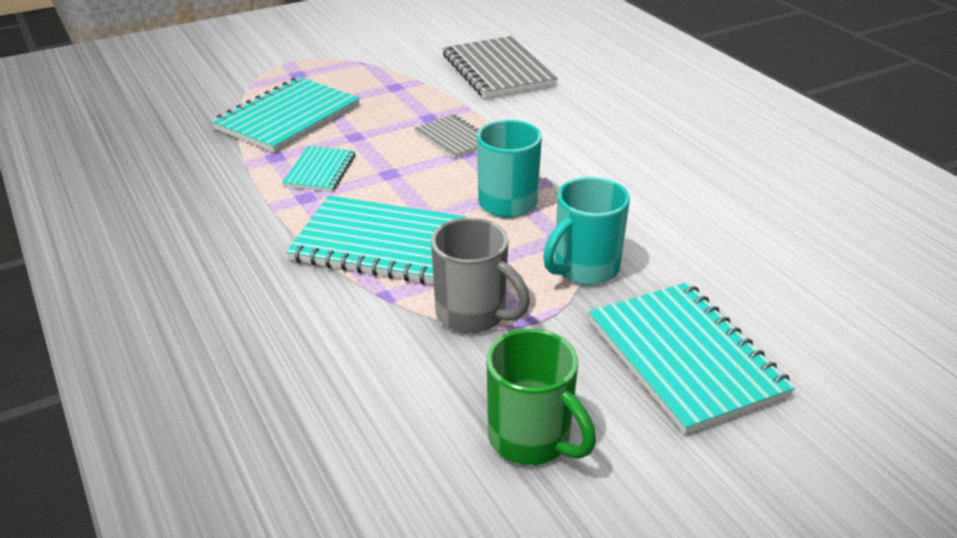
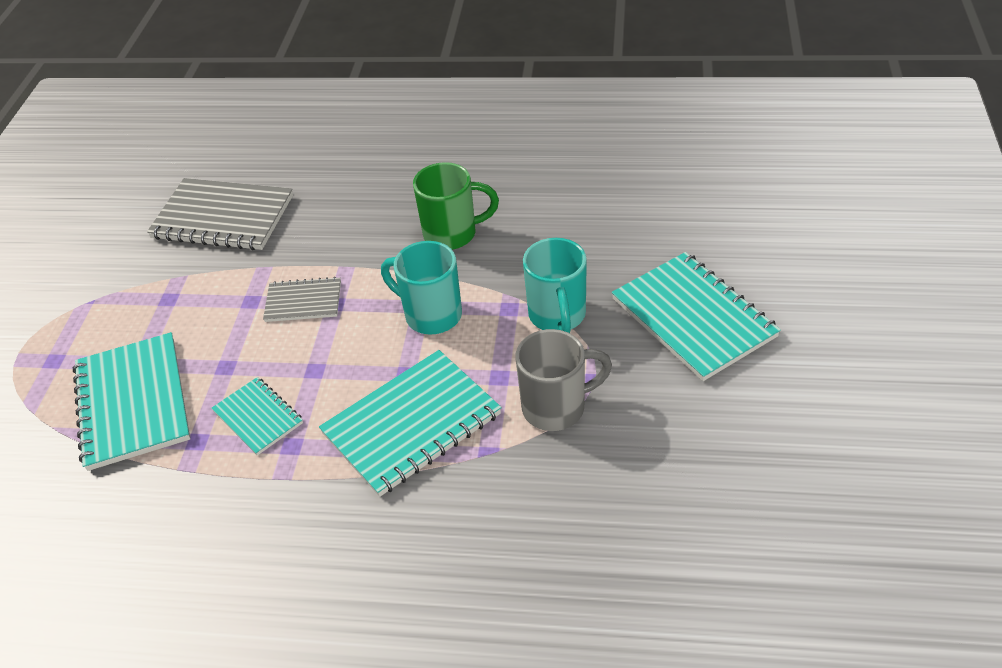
camera: 50 degrees left, 10 degrees up
green mug [487,329,596,465] -> green mug moved to [413,162,499,250]
turquoise notebook [589,282,795,434] -> turquoise notebook turned 45 degrees clockwise [612,252,781,381]

